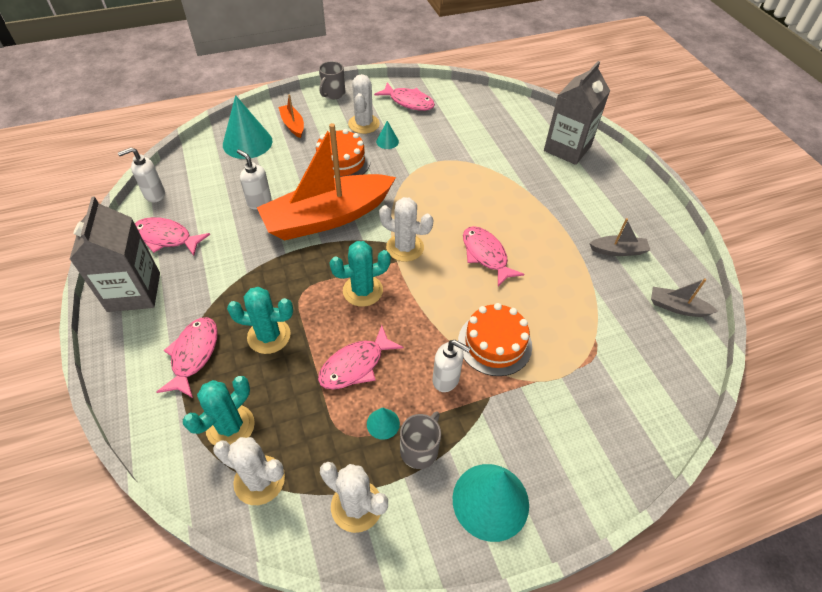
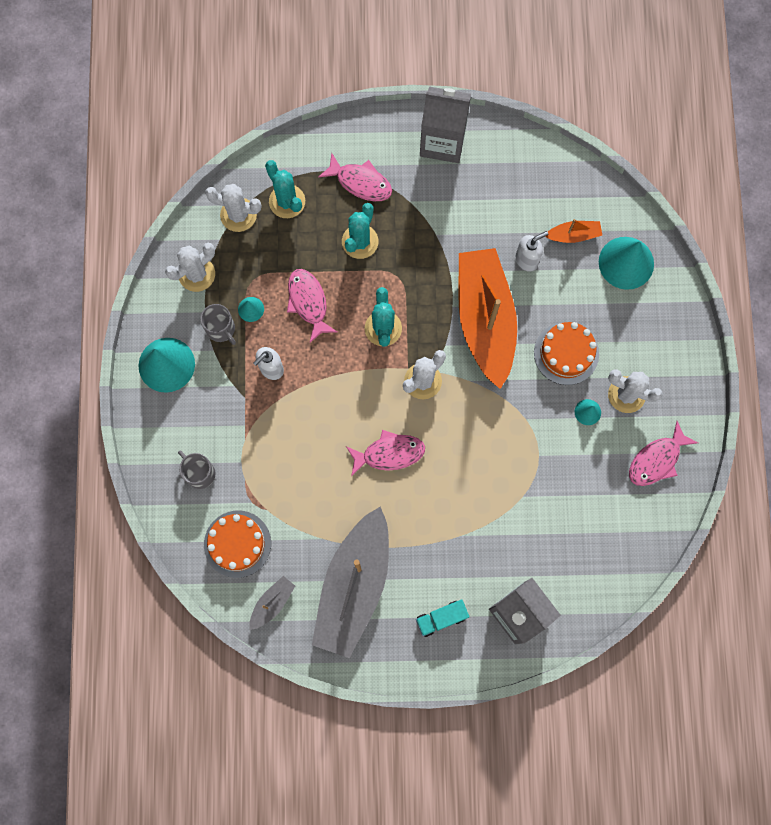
camera: 110 degrees right, 25 degrees up
white soap dispenser [118,147,165,202] -> none
pink fish [135,217,210,256] -> none
white cactus [213,437,285,505] -> white cactus turned 60 degrees clockwise [205,184,261,232]
orange boat [279,94,304,138] -> orange boat moved to [545,219,602,243]
grey mug [319,61,345,100] -> grey mug moved to [178,450,215,489]
orange cake [458,303,532,376] -> orange cake moved to [204,511,271,578]
grey boat [589,218,650,256] -> grey boat [312,506,389,658], size x2.43
none -> turquoise truck [416,599,469,637]

